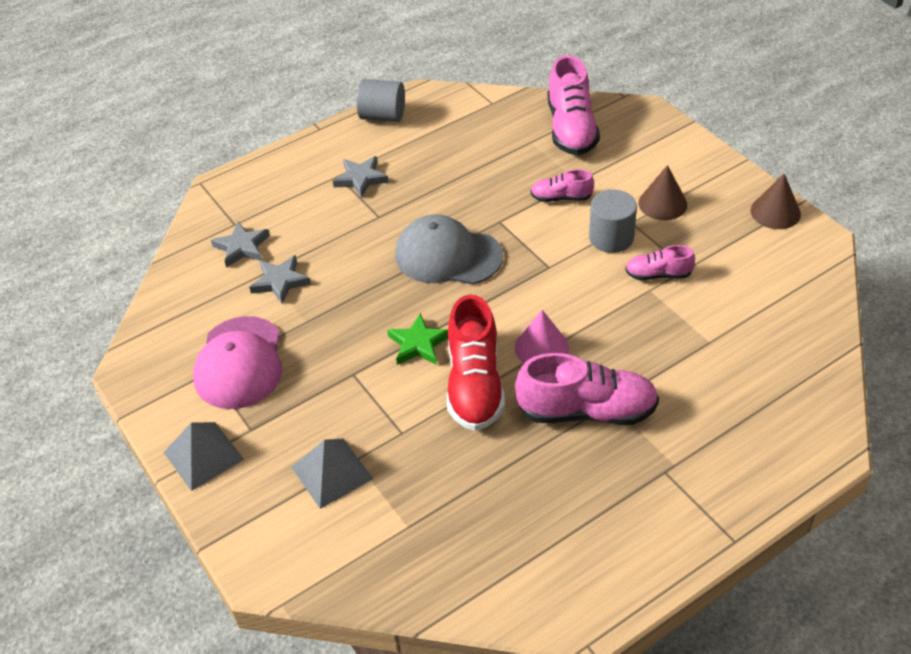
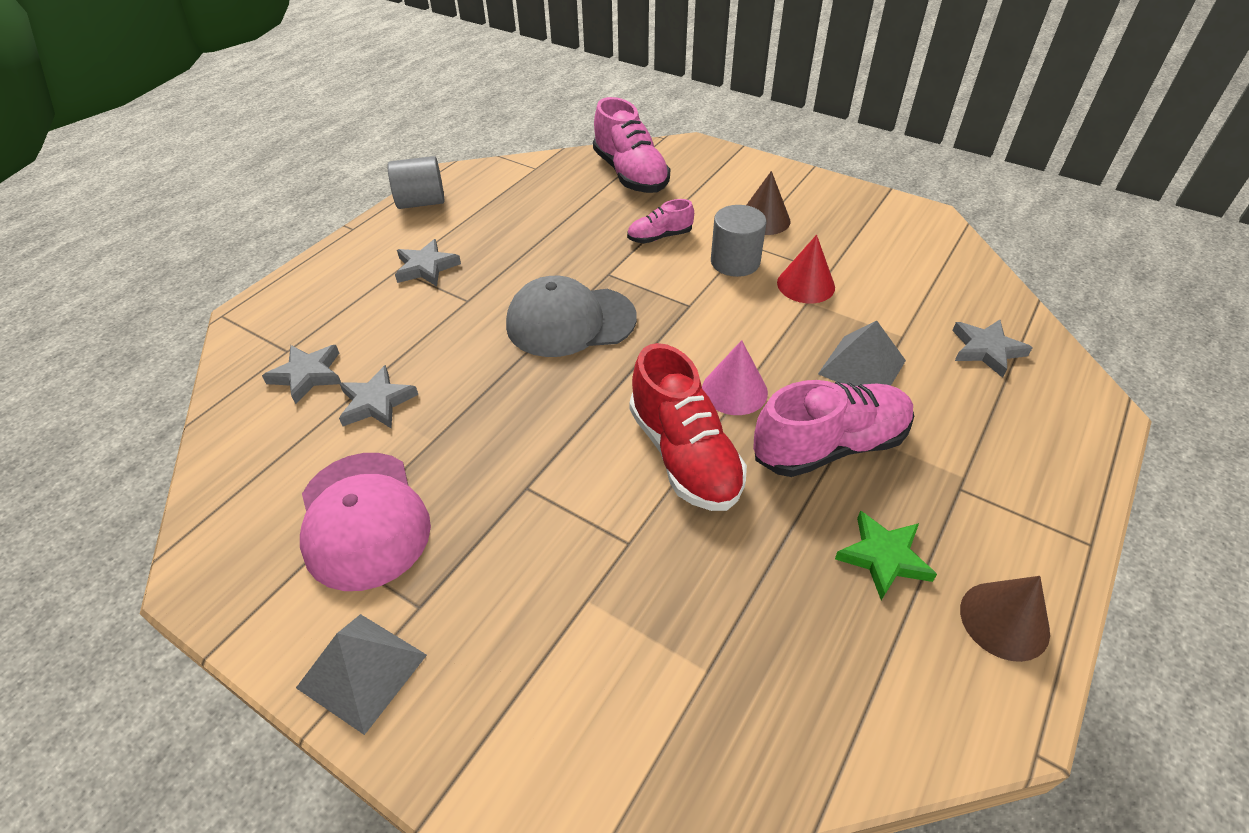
camera: 25 degrees left, 0 degrees up
grey pyramid [291,439,373,509] -> grey pyramid moved to [818,321,906,386]
green star [387,313,448,365] -> green star moved to [835,511,937,600]
pink shoe [625,245,695,280] -> red cone [777,235,835,303]
brown cone [750,174,801,229] -> brown cone moved to [960,576,1050,662]
none -> grey star [952,320,1033,378]

